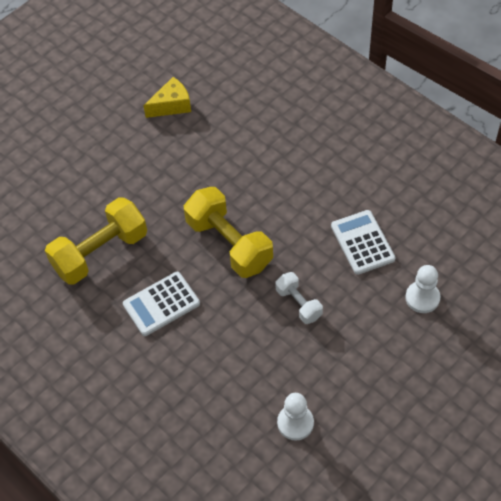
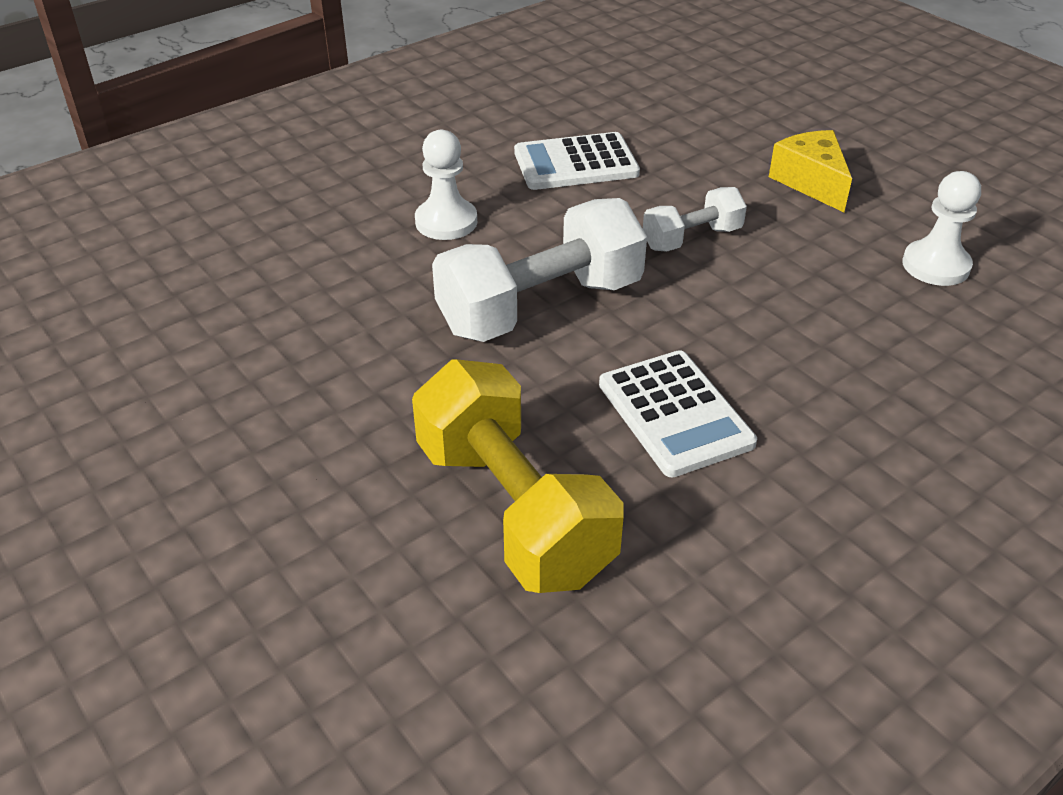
camera: 85 degrees left, 15 degrees down
yellow cheese [143,77,191,118] -> yellow cheese moved to [769,130,852,212]
yellow dumbbell [184,187,273,278] -> white dumbbell [432,198,647,342]
white pawn [405,265,440,313] -> white pawn moved to [415,130,477,240]

